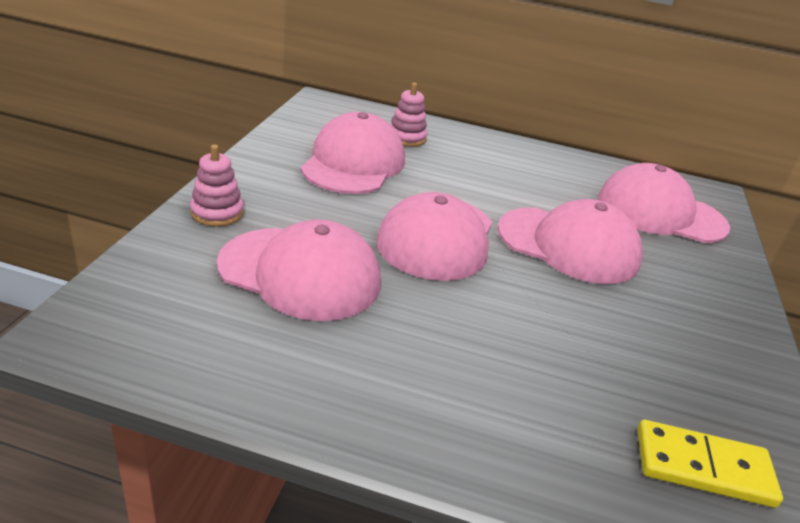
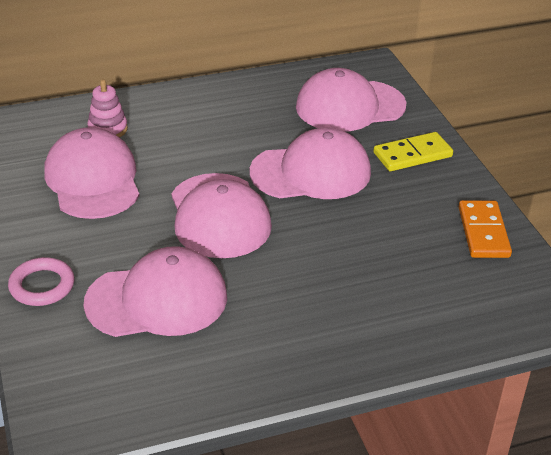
camera: 30 degrees left, 5 degrees up
pink stacking toy [190,144,244,227] -> pink ring [8,257,75,306]
yellow domino [638,420,783,508] -> yellow domino moved to [373,132,453,171]
none -> orange domino [459,200,512,258]

